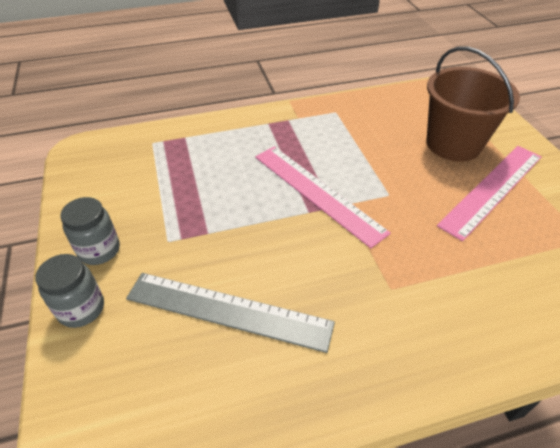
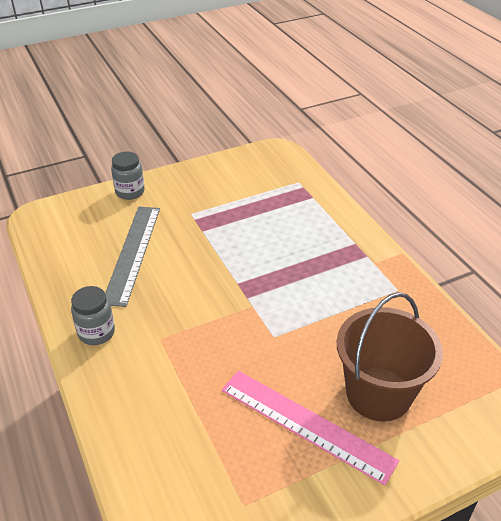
camera: 80 degrees right, 5 degrees down
grey jar [60,197,120,265] -> grey jar moved to [71,286,115,345]
pink ruler [255,146,391,248] -> none

